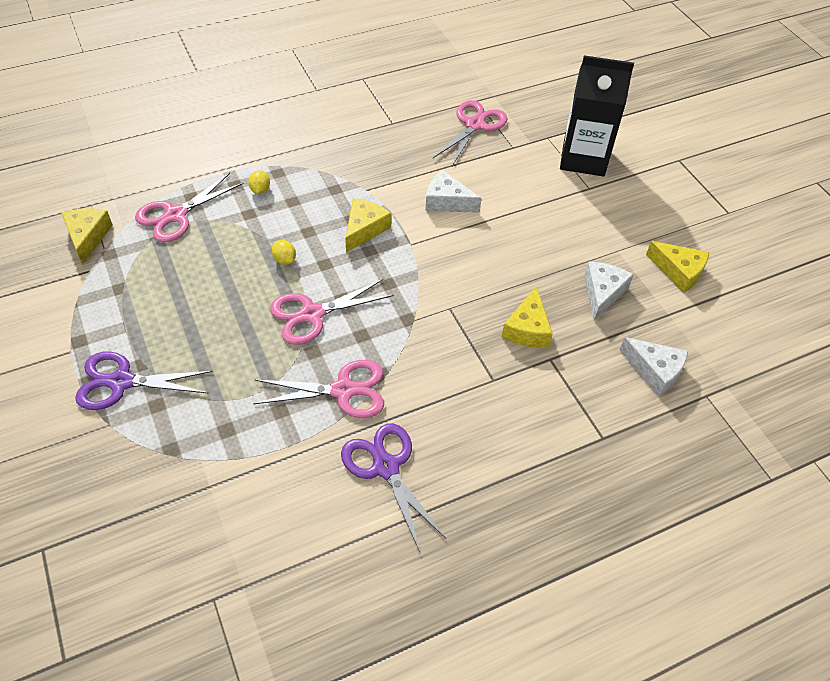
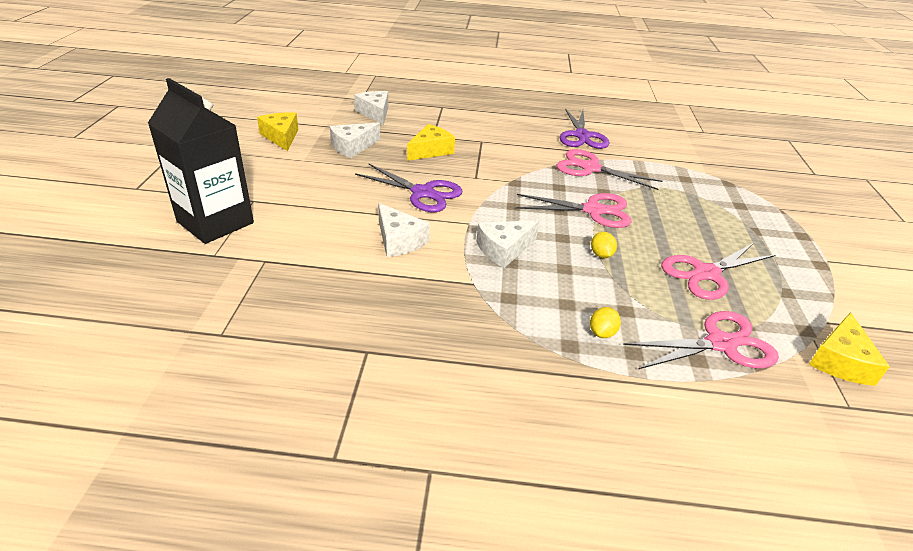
camera: 150 degrees left, 15 degrees down
purple scissors [75,351,213,410] -> purple scissors moved to [355,164,462,212]
yellow cheese [345,198,391,253] -> white cheese [476,220,539,268]
pink scissors [433,100,508,166] -> pink scissors moved to [661,243,776,300]

